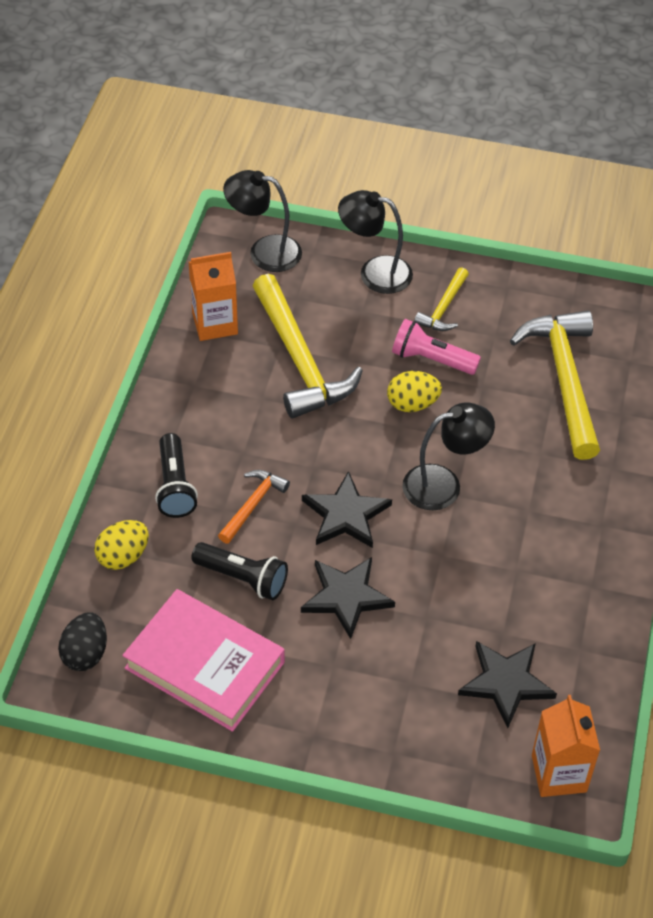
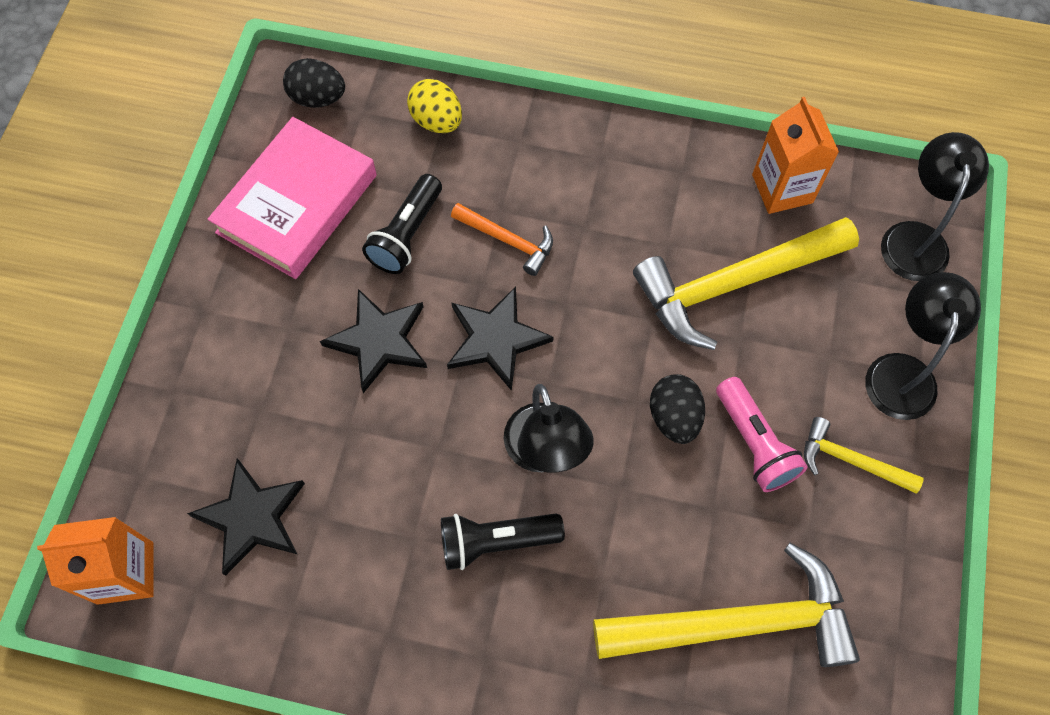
camera: 90 degrees right, 15 degrees up
black flashlight [155,433,198,518] -> black flashlight moved to [441,514,565,570]
yellow egg [387,371,442,412] -> black egg [650,374,705,444]
pink flashlight [392,319,481,375] -> pink flashlight turned 135 degrees clockwise [716,377,808,492]

